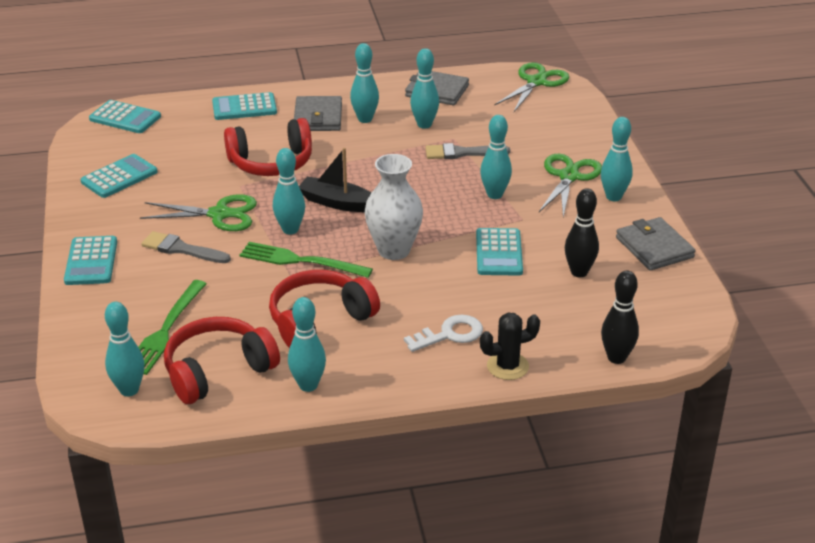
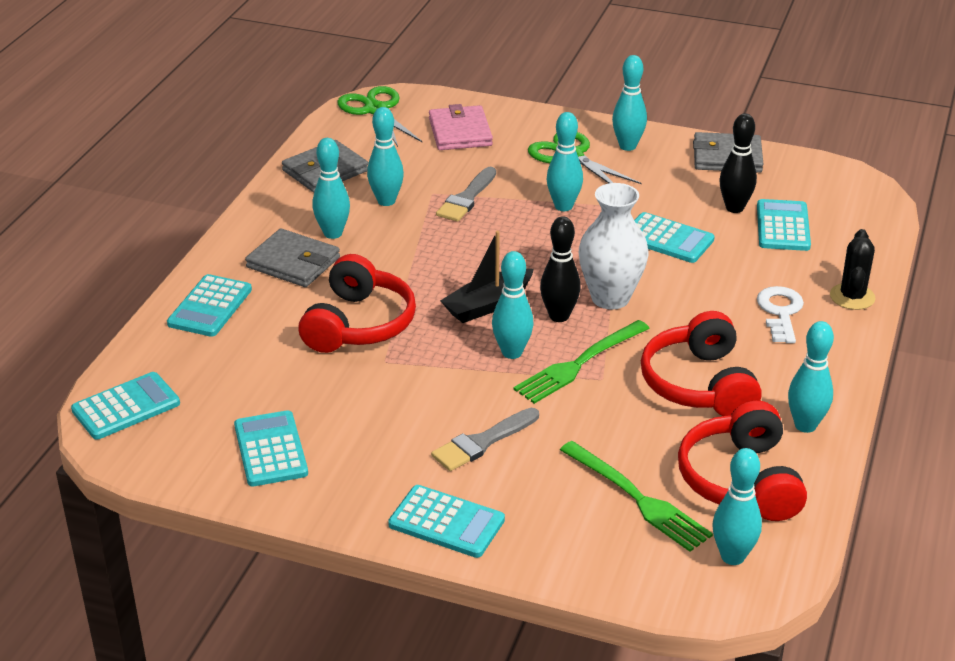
camera: 60 degrees left, 0 degrees up
green scissors [140,194,257,231] -> none
black bowling pin [601,271,639,364] -> black bowling pin moved to [540,216,581,322]
none -> pink wallet [429,104,493,150]
none -> turquoise calculator [757,199,811,251]

